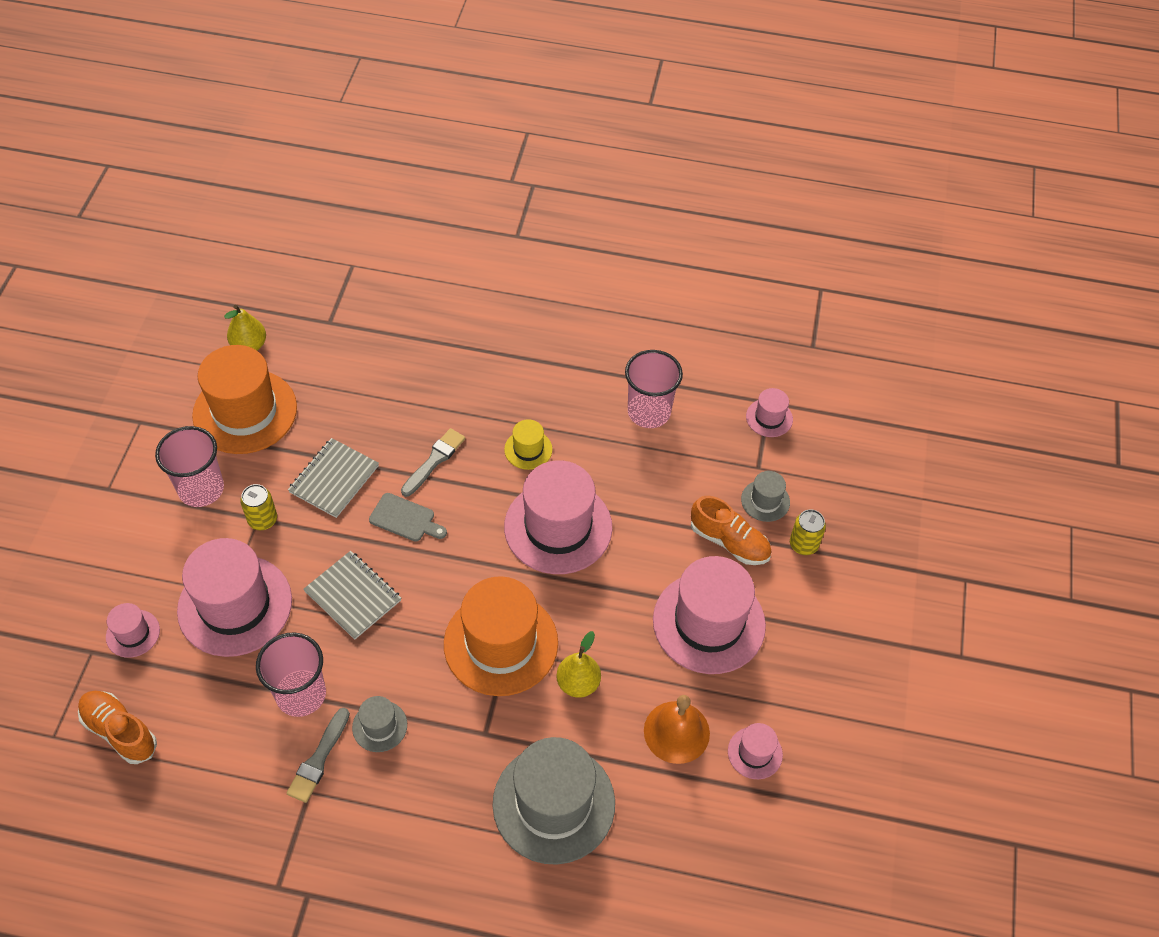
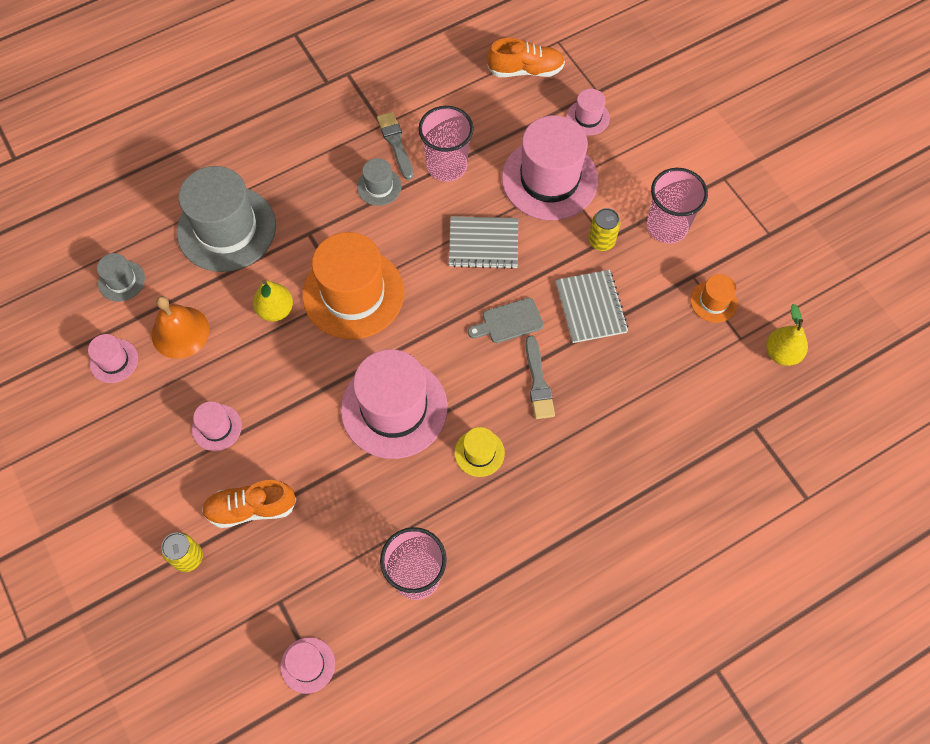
camera: 140 degrees right, 10 degrees up
orange hat [192,345,297,454] -> orange hat [690,274,738,323], size x0.46
pink hat [653,556,766,674] -> pink hat [192,401,242,451], size x0.46
grey hat [741,471,790,522] -> grey hat moved to [97,253,145,302]

